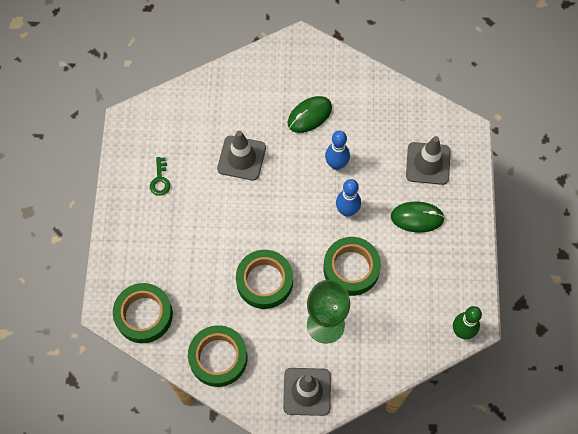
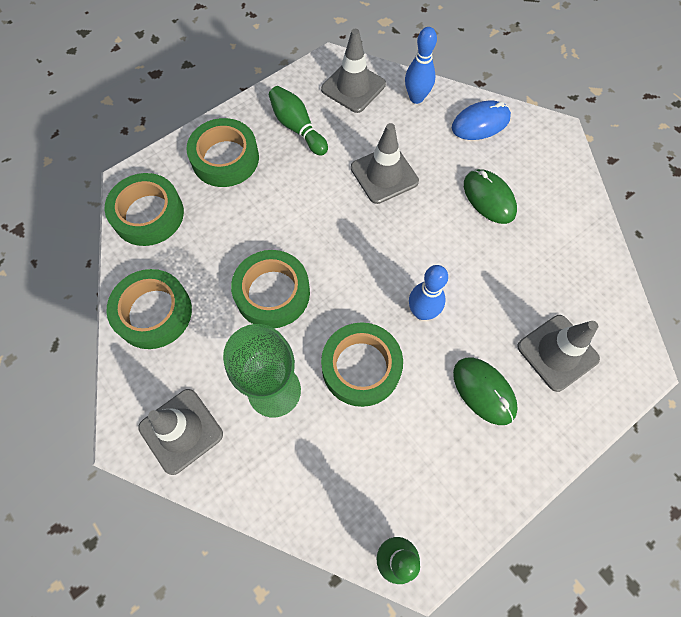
camera: 50 degrees right, 0 degrees up
green key [150,157,170,196] -> green bowling pin [269,86,328,156]
green mouse [288,96,332,133] -> green mouse turned 45 degrees clockwise [464,169,517,224]
blue bowling pin [325,131,350,170] -> blue bowling pin moved to [405,27,437,104]
none -> green tape [186,118,259,187]
none -> grey traffic cone [321,29,386,113]
none -> blue mouse [452,100,511,140]

